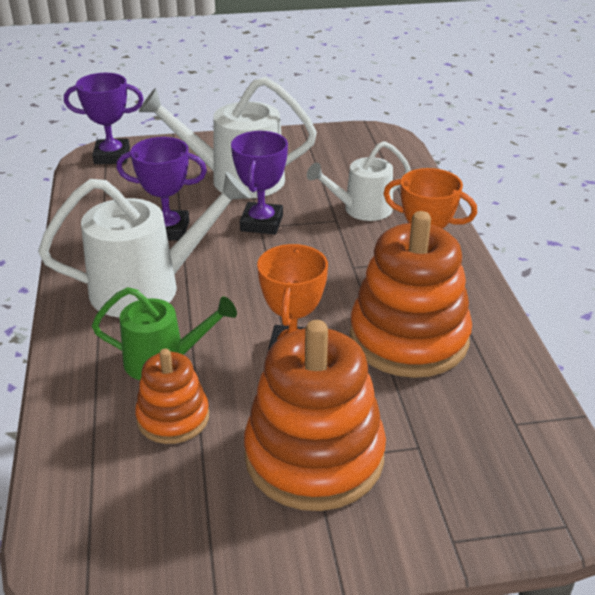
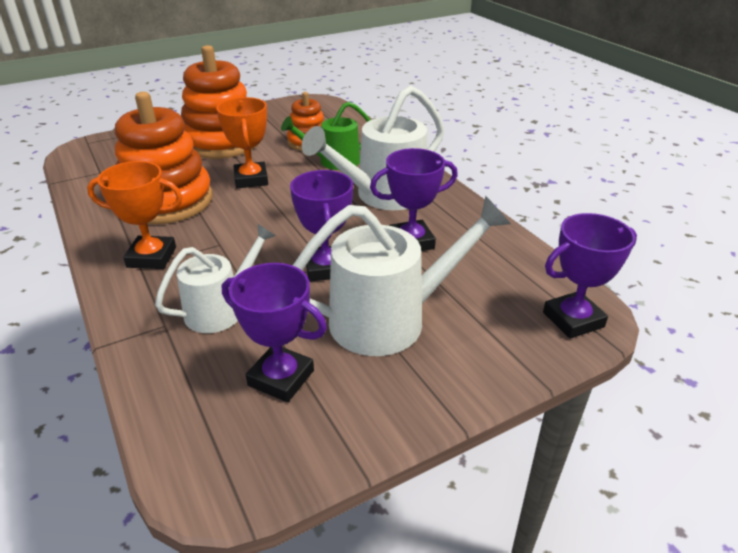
camera: 160 degrees right, 0 degrees up
none -> purple trophy [222,263,327,402]

